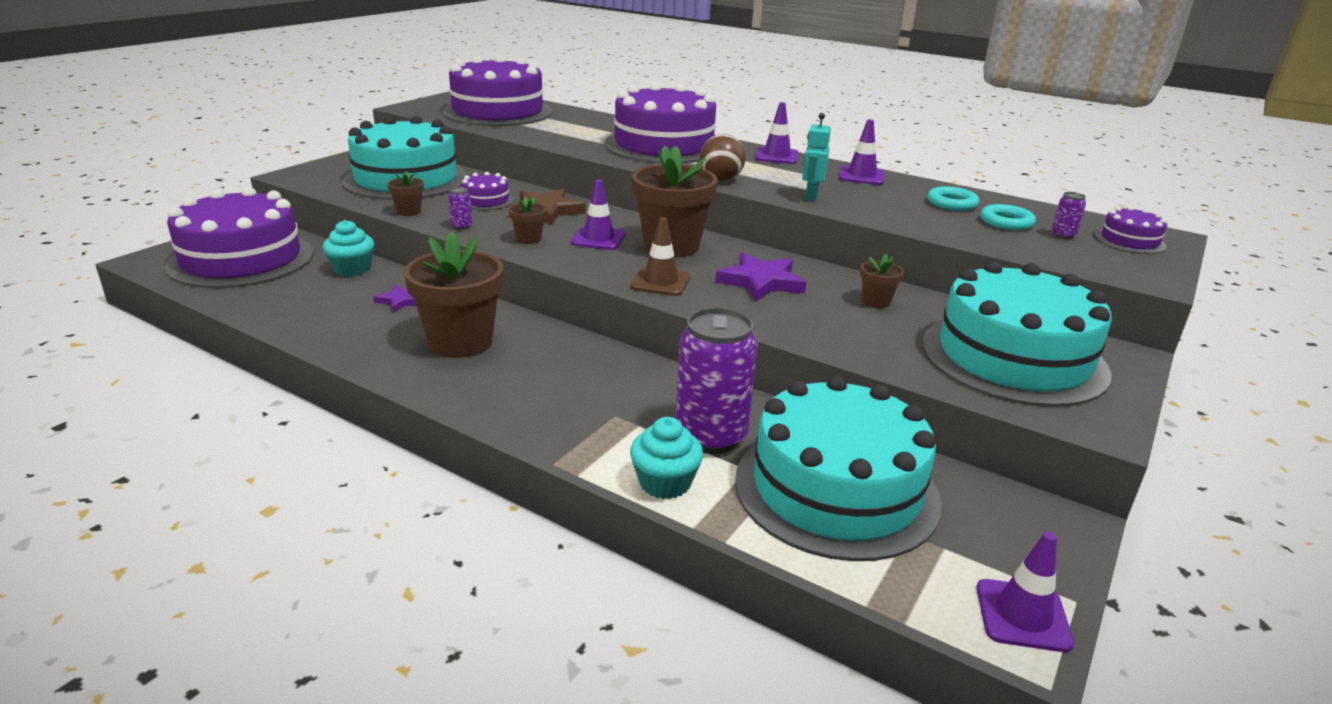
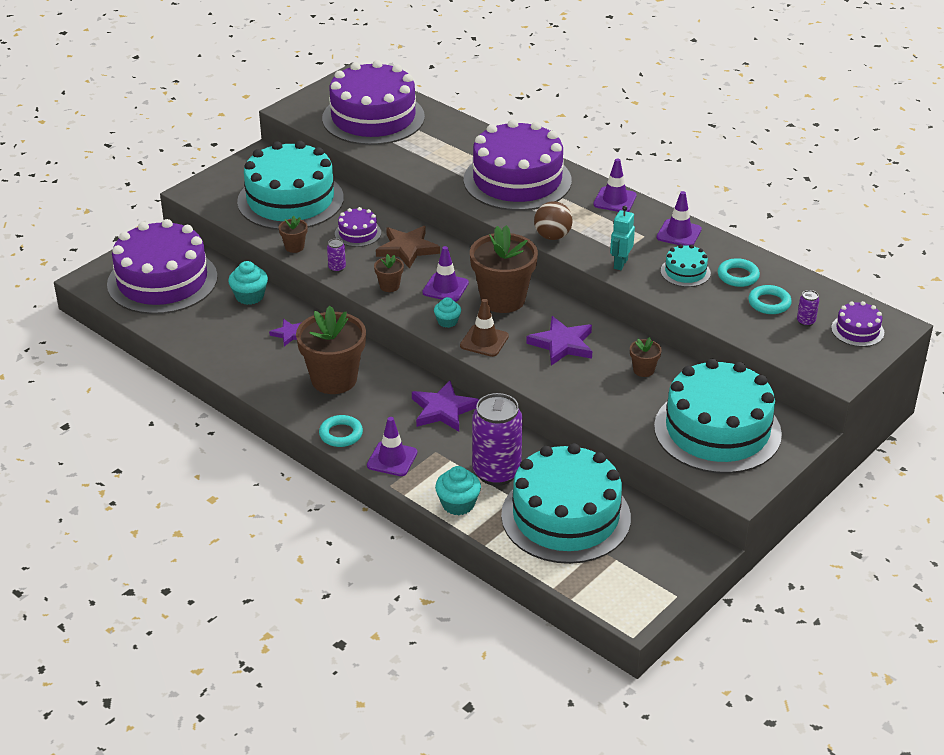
camera: 10 degrees right, 10 degrees up
purple traffic cone [976,532,1074,652] -> purple traffic cone moved to [367,417,417,476]
none -> turquoise ring [319,415,363,447]
none -> purple star [412,381,479,431]
none -> turquoise cupcake [434,297,461,328]
none -> turquoise cake [661,244,711,287]

